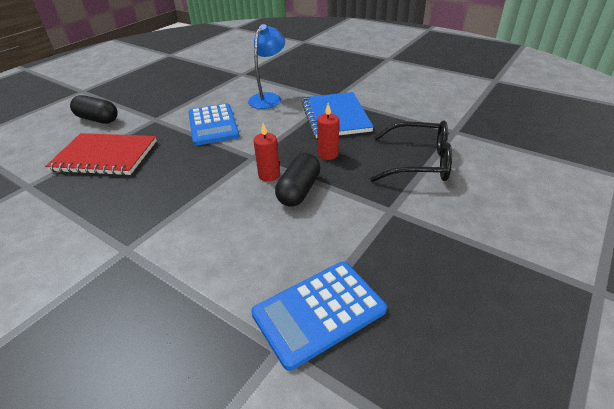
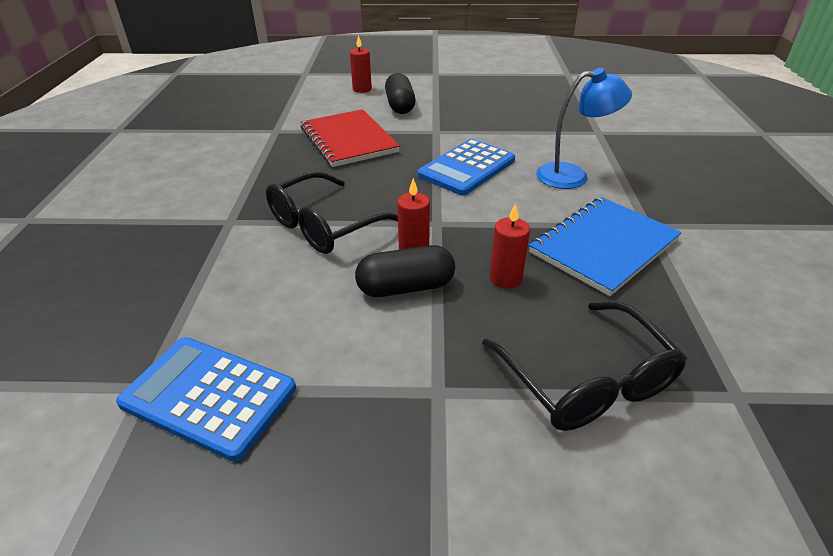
camera: 55 degrees right, 0 degrees up
none -> black glasses [266,172,398,254]
none -> red candle [350,35,372,93]

